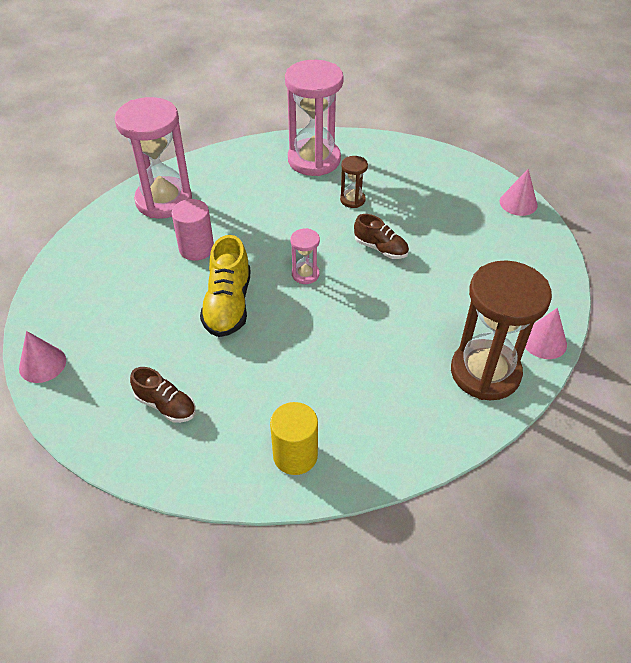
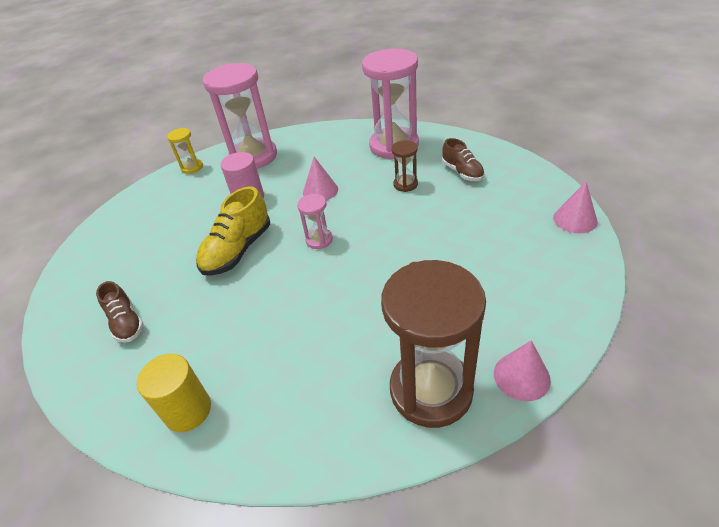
camera: 30 degrees right, 5 degrees down
pink cone [19,331,66,383] -> pink cone moved to [303,157,338,201]
brown shoe [354,214,409,259] -> brown shoe moved to [442,138,485,181]
none -> yellow hourglass [167,128,203,174]

